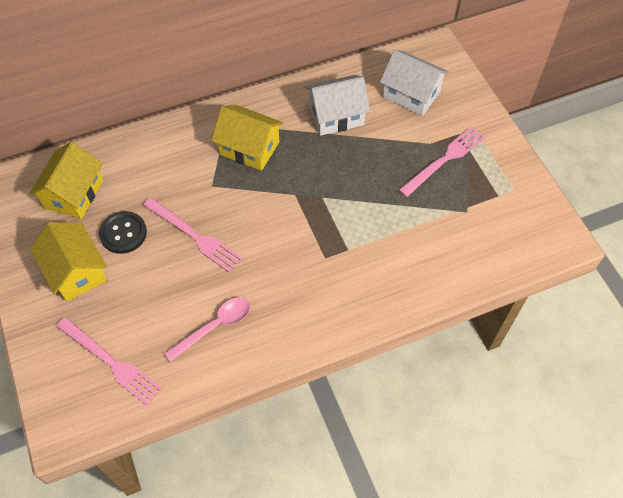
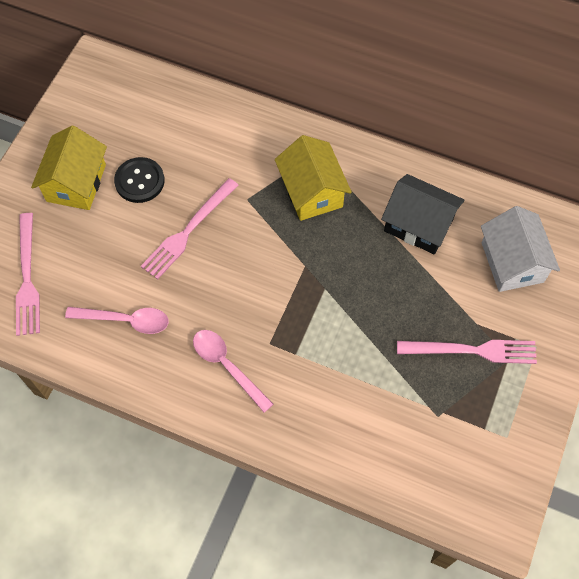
camera: 45 degrees right, 5 degrees up
yellow house [29,142,103,219] -> none
pink fork [143,198,242,272] -> pink fork turned 45 degrees clockwise [141,178,239,279]
white house [305,75,370,136] -> black house [381,174,465,254]
none -> pink spoon [193,330,273,413]

